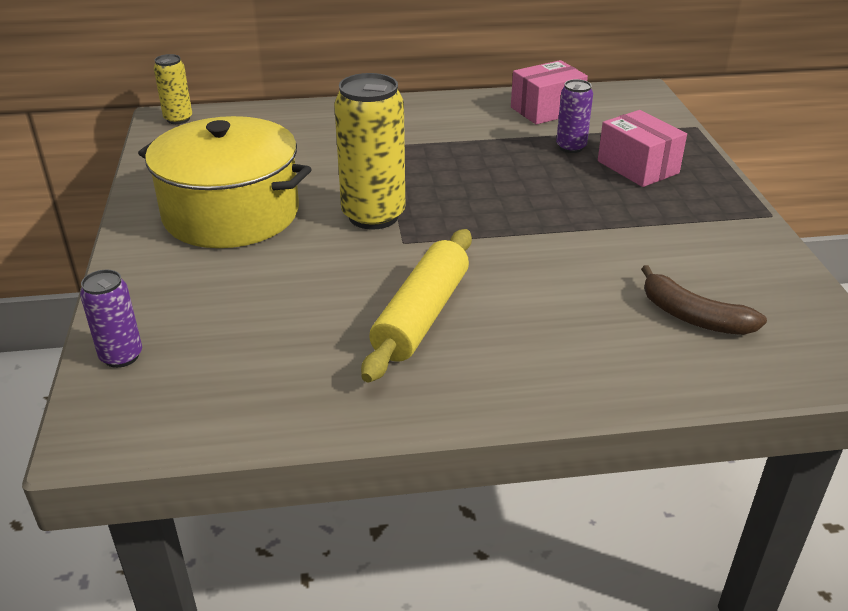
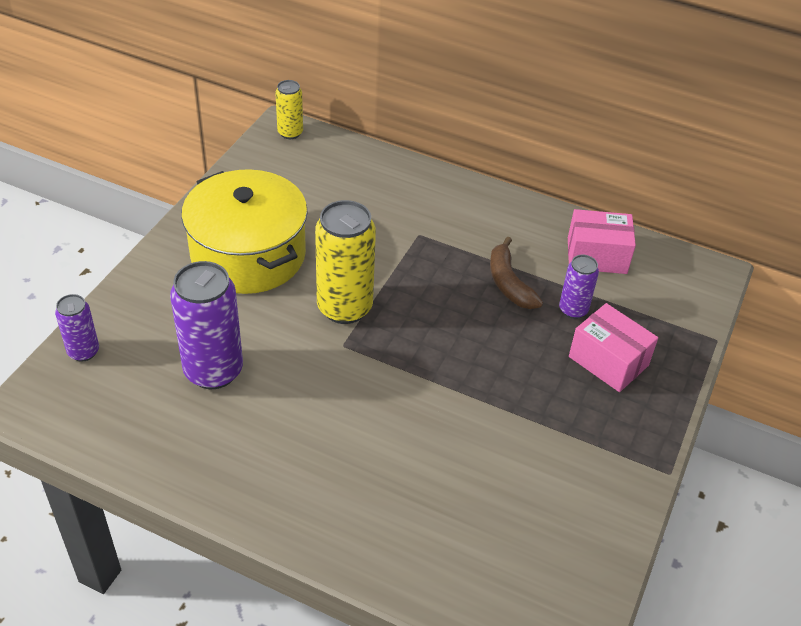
camera: 30 degrees right, 10 degrees up
yellow rolling pin [361,229,472,383] -> none
pink box [598,110,687,187] -> pink box turned 45 degrees counterclockwise [569,303,658,392]
brown banana [641,265,767,335] -> brown banana moved to [490,237,543,309]
none -> purple can [170,261,243,389]

